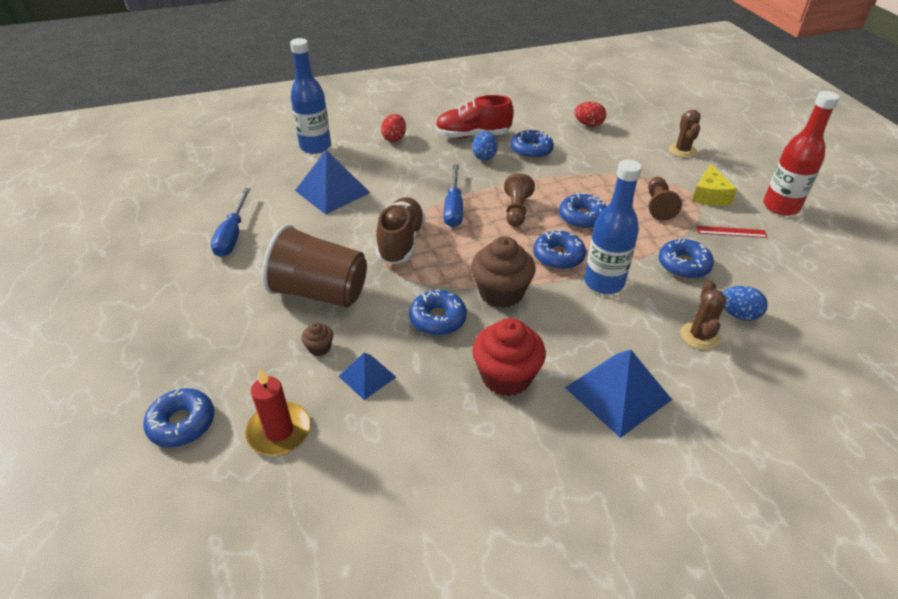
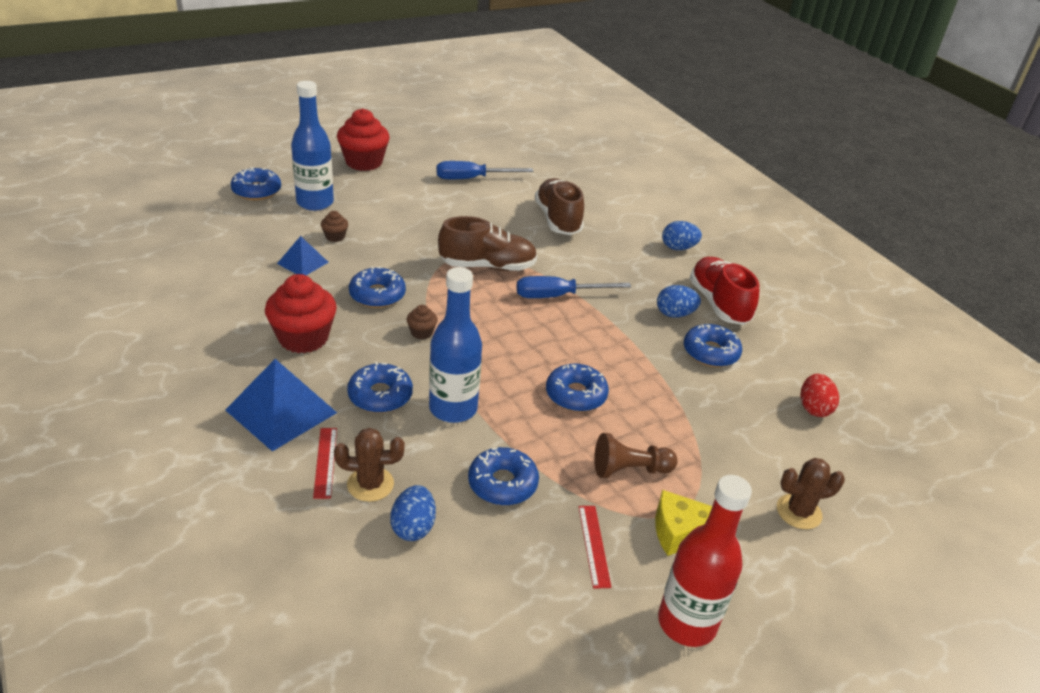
camera: 75 degrees right, 5 degrees down
red candle [245,368,311,456] -> none
brown cup [262,224,367,307] -> none
blue bottle [290,38,331,154] -> blue bottle moved to [291,81,334,211]
blue pyramid [295,150,370,215] -> brown shoe [535,178,584,235]
red egg [381,114,406,142] -> blue egg [662,221,702,250]
brown cupcake [471,236,535,308] -> brown cupcake [407,305,438,339], size x0.46
brown pawn [504,173,535,227] -> none
blue donut [533,230,586,270] -> blue donut moved to [347,362,413,413]
none -> red ruler [313,428,337,499]
none -> red cupcake [337,108,390,171]

